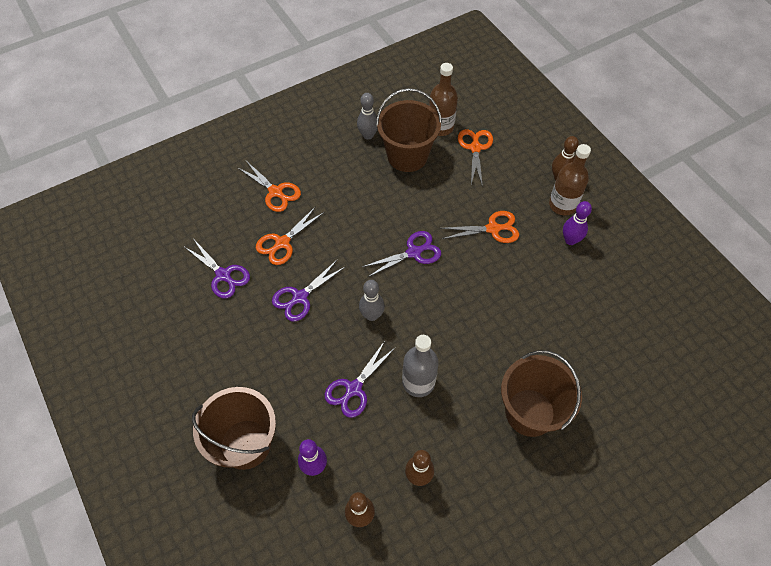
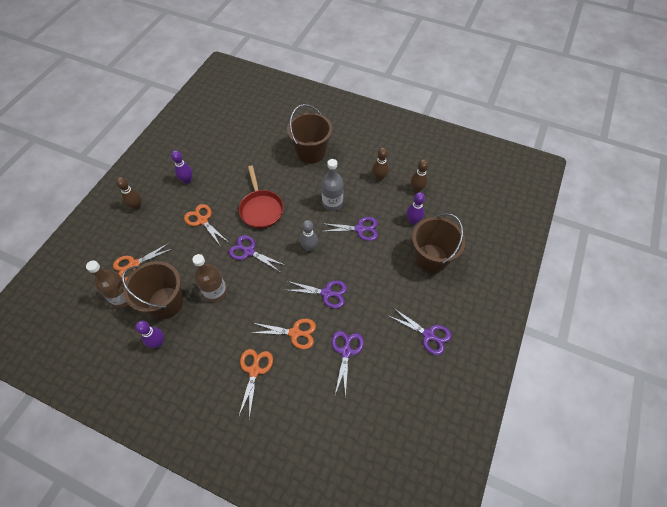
camera: 125 degrees left, 0 degrees up
grey bowling pin [357,93,378,140] -> purple bowling pin [135,321,164,348]
brown bottle [549,144,591,216] -> brown bottle moved to [192,254,227,302]
none -> red pan [239,165,284,229]
none -> purple scissors [389,309,452,355]

